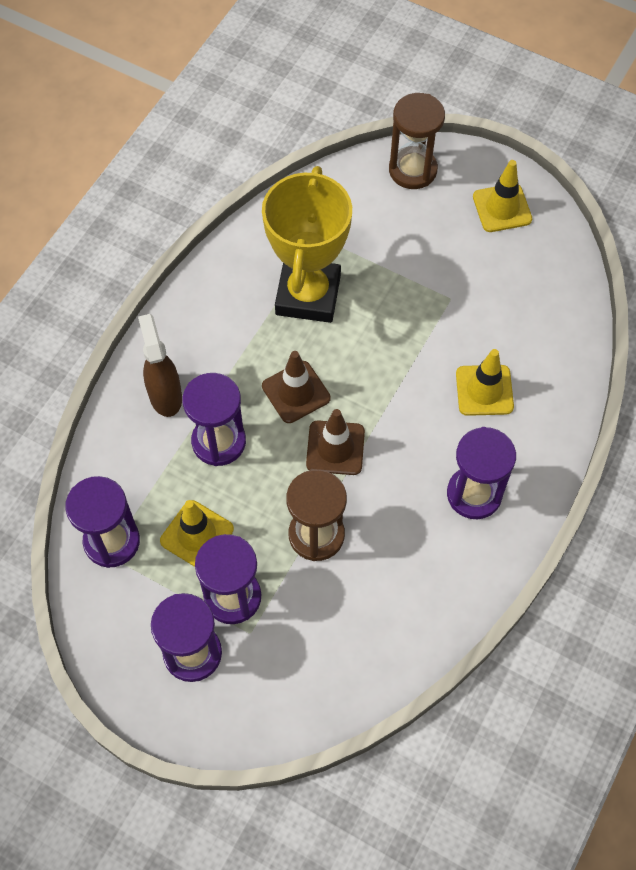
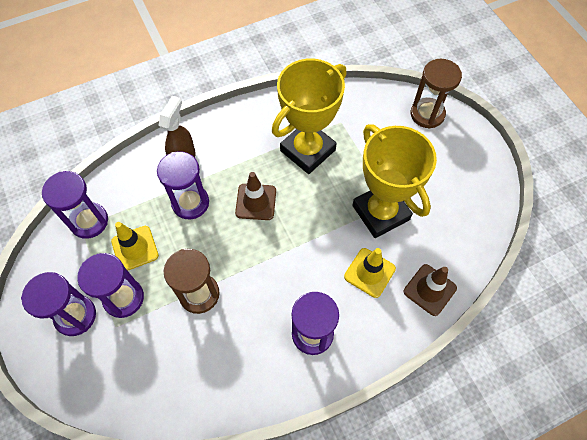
camera: 35 degrees right, 0 degrees up
brown traffic cone [306,409,365,475] -> brown traffic cone moved to [404,264,457,316]
yellow traffic cone [473,160,532,232] -> none
none -> yellow trophy [352,124,437,238]

